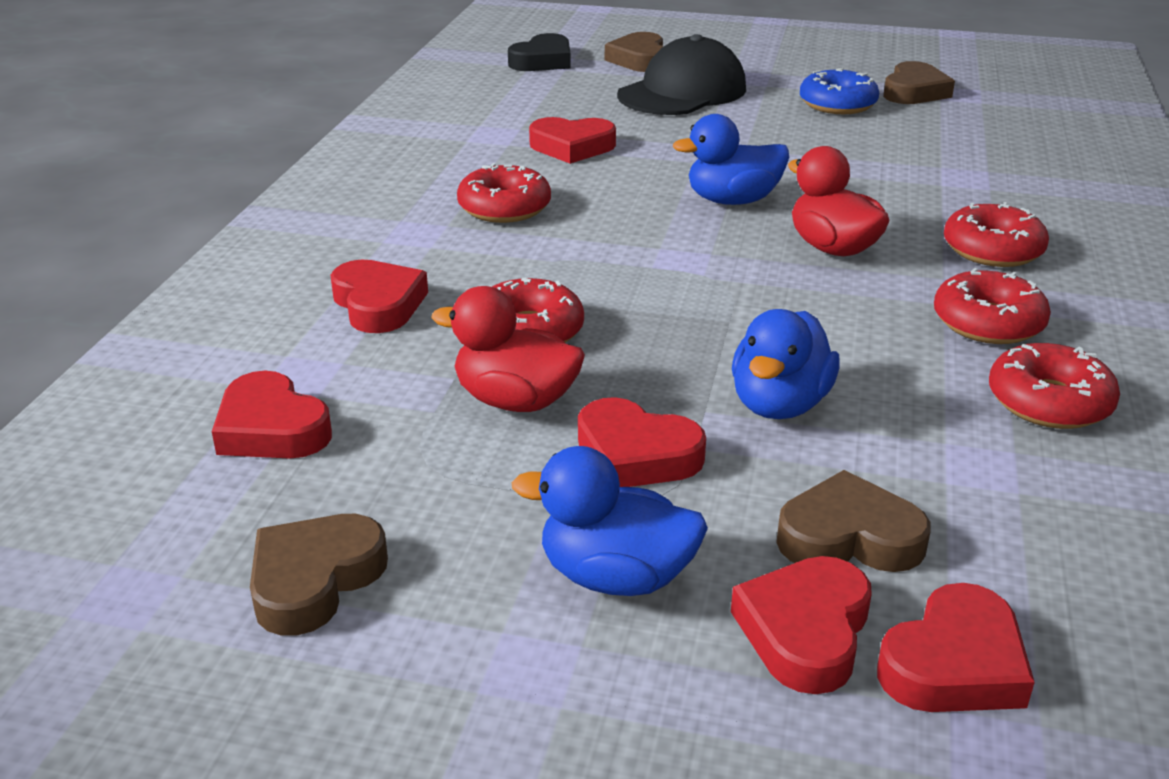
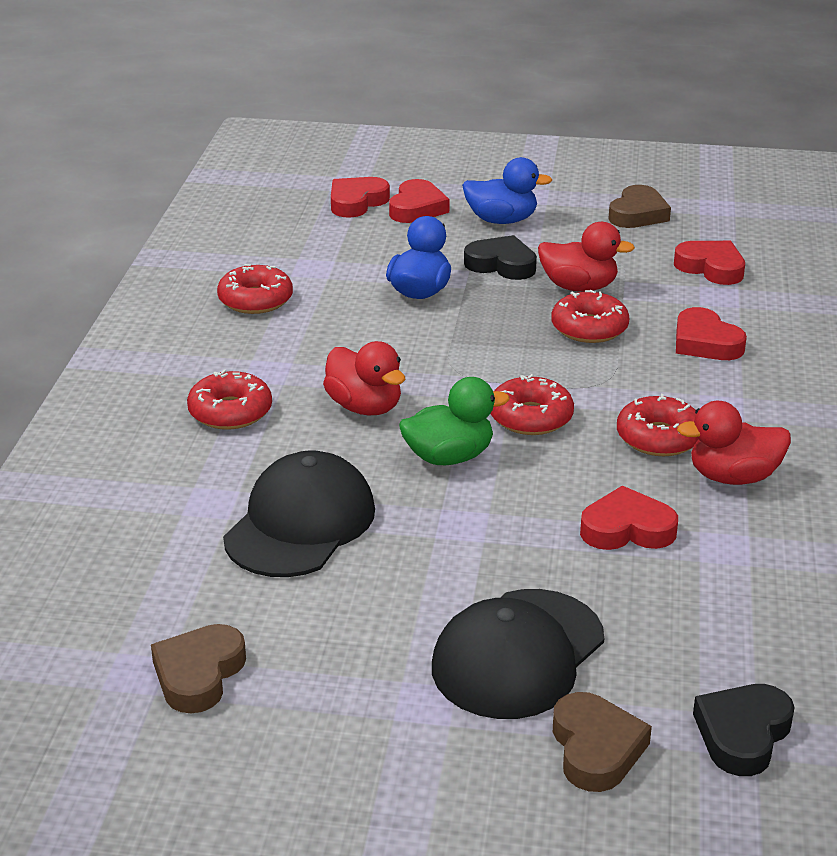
camera: 175 degrees right, 0 degrees up
red heart [578,397,706,487] -> black heart [464,235,537,280]
blue duck [673,114,789,205] -> green duck [399,377,509,465]
brown heart [776,470,931,572] -> none
blue donut [800,68,879,114] -> none
red donut [934,268,1051,344] -> red donut moved to [490,374,574,435]
none -> black cap [223,450,375,577]
none -> red duck [677,401,791,485]

